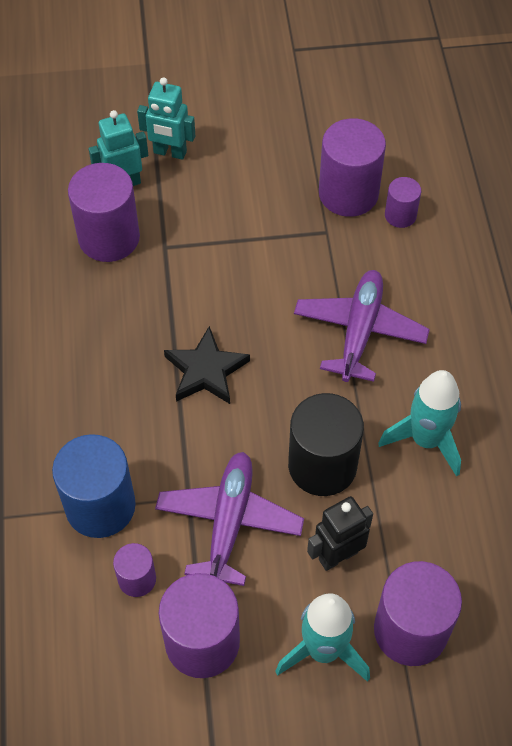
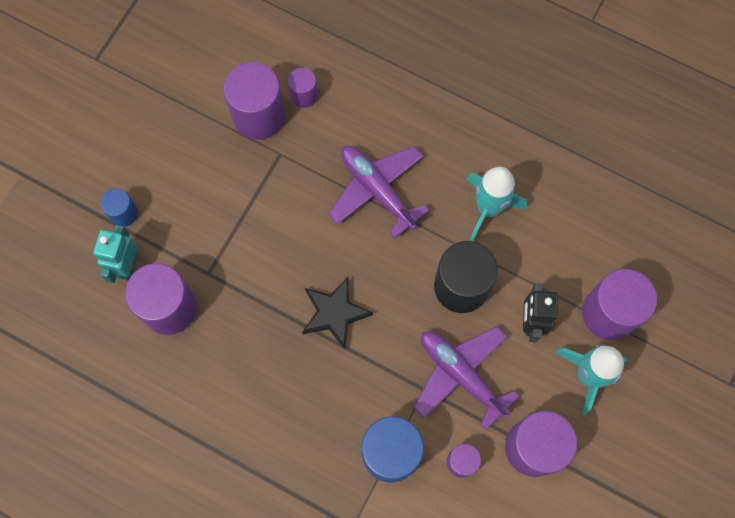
camera: 55 degrees left, 15 degrees up
turquoise robot [137,77,195,160] -> blue cylinder [101,189,138,227]

